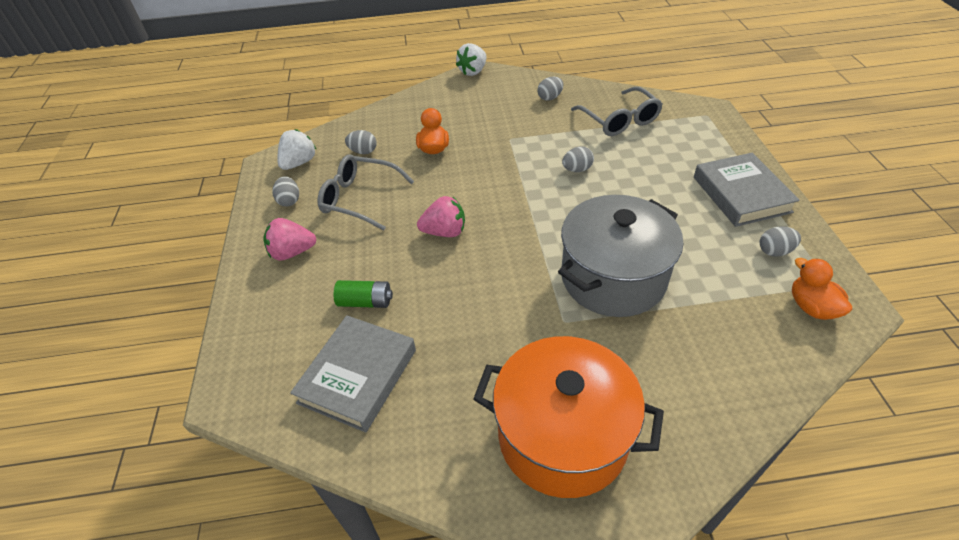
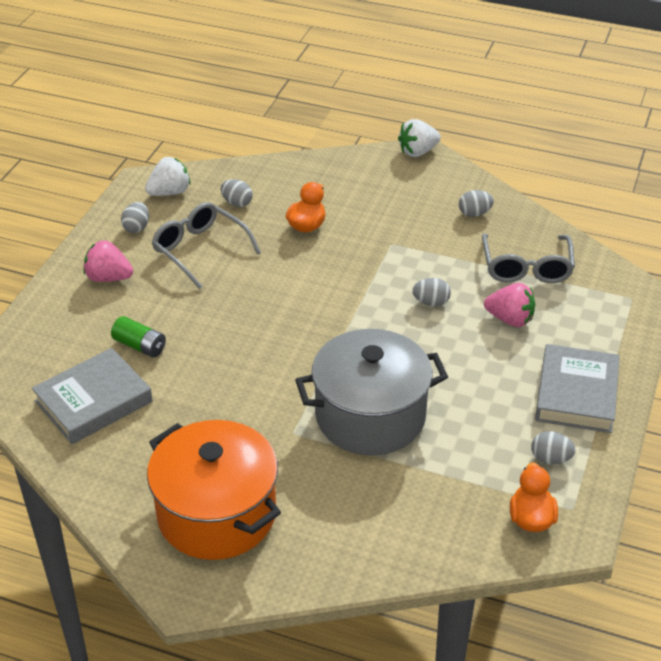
camera: 25 degrees right, 5 degrees down
pink strawberry [417,196,465,237] -> pink strawberry moved to [484,283,535,327]

